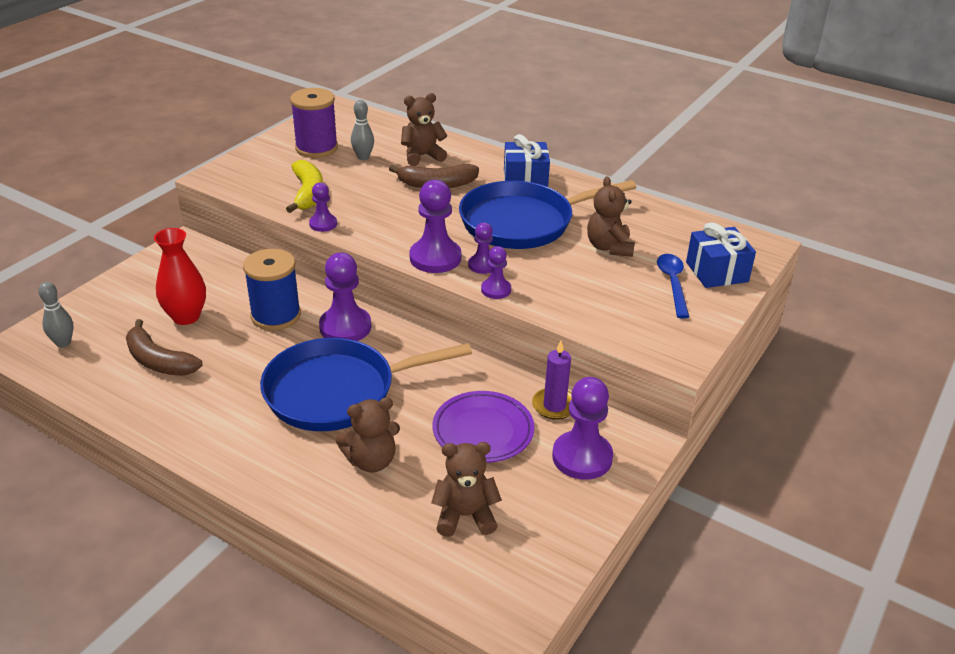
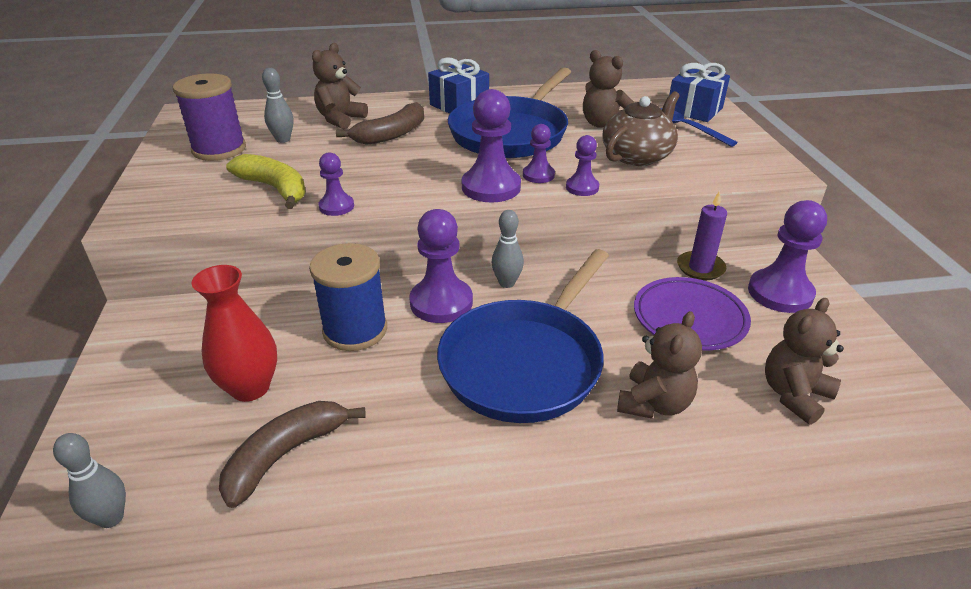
camera: 40 degrees left, 0 degrees up
brown banana [126,319,202,376] -> brown banana turned 135 degrees clockwise [219,401,366,508]
none -> grey bowling pin [492,210,524,288]
none -> brown teapot [602,91,680,166]

